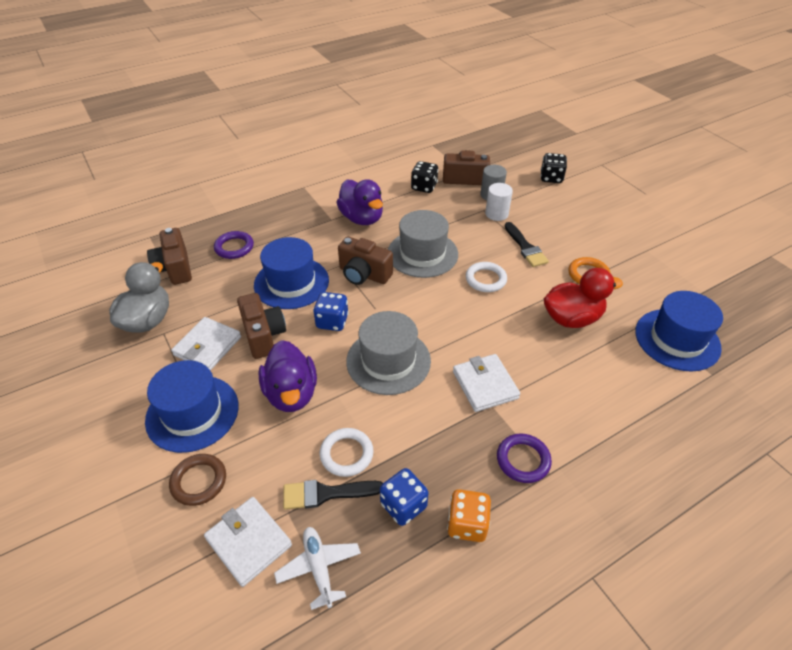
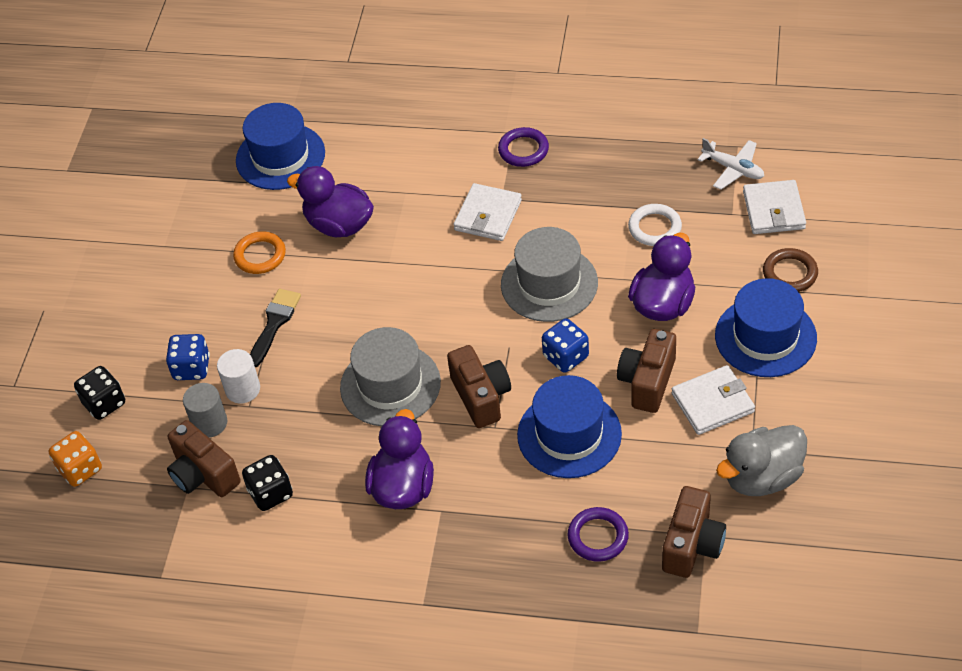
camera: 135 degrees left, 5 degrees up
white plane [274,527,361,610] -> white plane turned 75 degrees counterclockwise [698,138,764,190]
black brush [283,480,383,510] -> none
blue dice [380,468,428,526] -> blue dice moved to [166,334,210,380]
orange dice [447,489,491,542] -> orange dice moved to [49,431,102,487]
white ring [466,262,507,292] -> none
red duck [544,268,623,328] -> purple duck [287,166,374,237]

